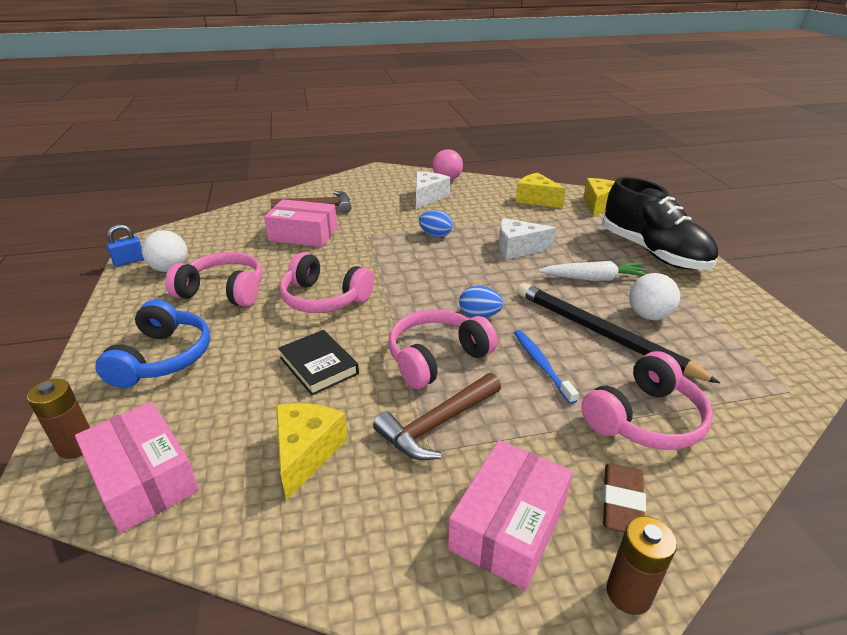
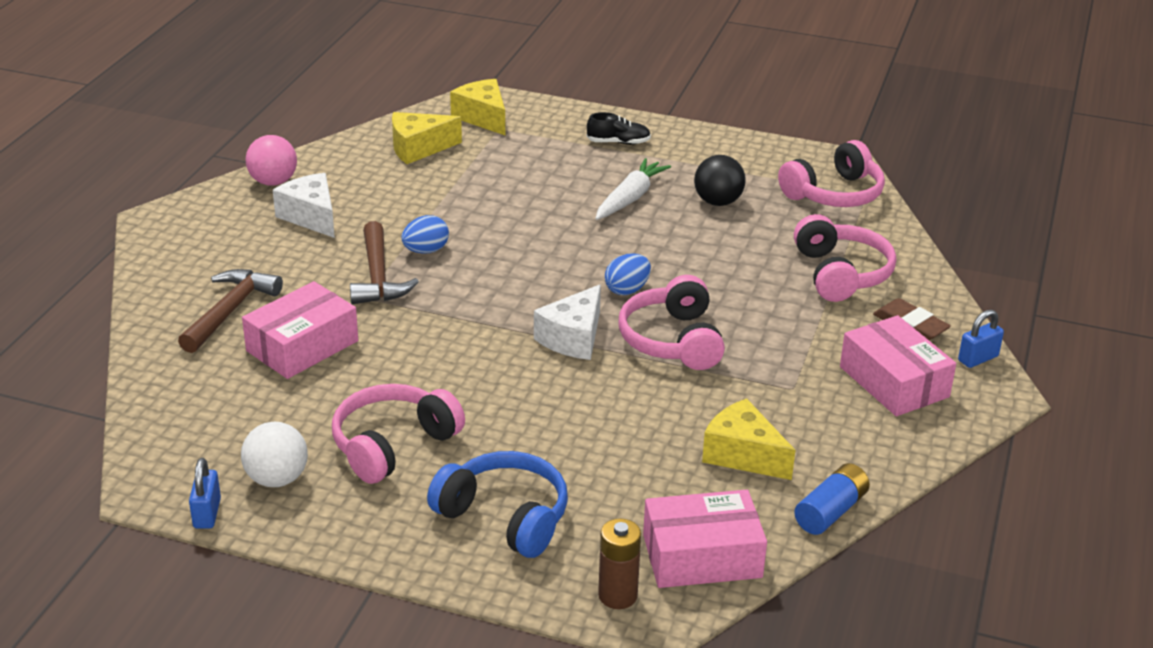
camera: 60 degrees left, 0 degrees up
black book [278,330,359,395] -> none
pink headphones [280,252,374,313] -> pink headphones moved to [778,140,885,207]
brown hammer [373,373,501,460] -> brown hammer moved to [350,221,419,304]
white cheese [498,218,556,260] -> white cheese moved to [534,284,601,360]
blue toothbrush [514,330,579,404] -> none
black pencil [518,283,721,384] -> none
black shoe [602,177,718,270] -> black shoe [587,112,651,145], size x0.40
brown battery [607,516,677,615] -> blue padlock [958,309,1004,368]
white ball [629,273,680,320] -> black ball [694,155,746,206]
none -> blue battery [794,463,870,535]

